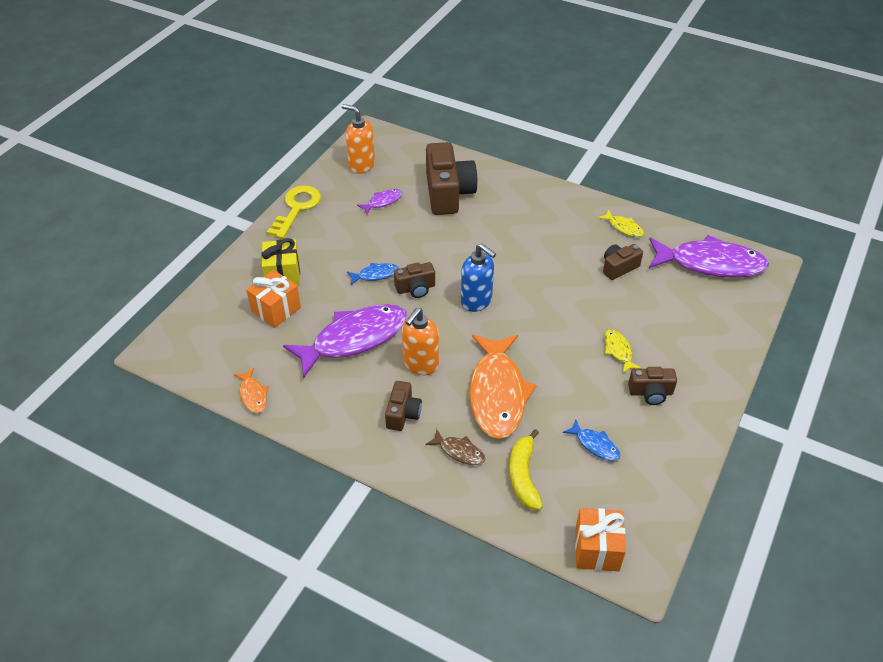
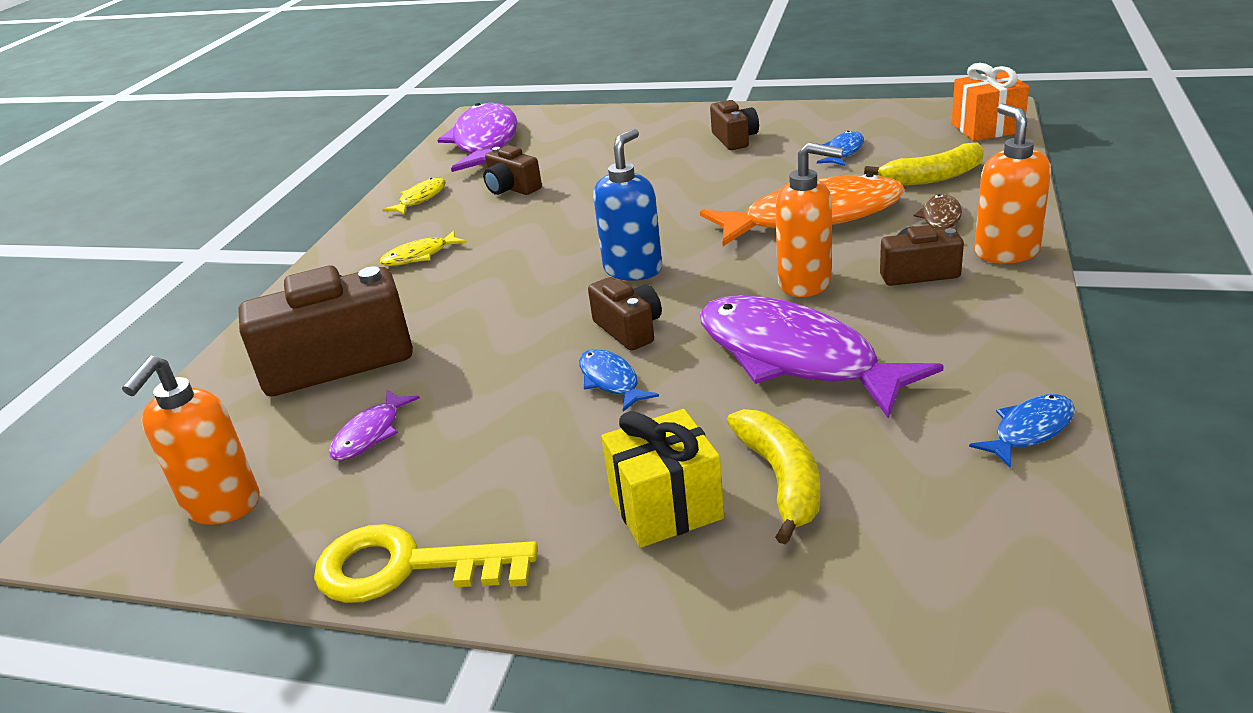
camera: 100 degrees left, 15 degrees down
orange fish [234,368,269,413] -> blue fish [969,394,1075,468]
orange gift [246,270,301,328] -> yellow banana [727,409,820,545]
purple fish [357,189,402,214] -> purple fish turned 105 degrees counterclockwise [329,390,420,461]
yellow fish [604,329,642,374] -> yellow fish moved to [379,231,467,266]
none -> orange soap dispenser [974,104,1051,264]

